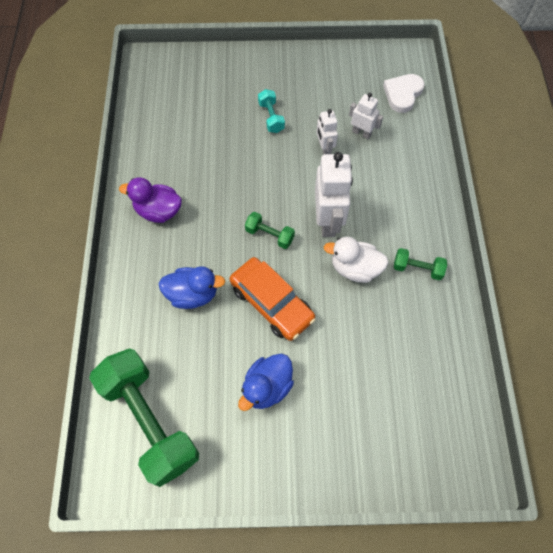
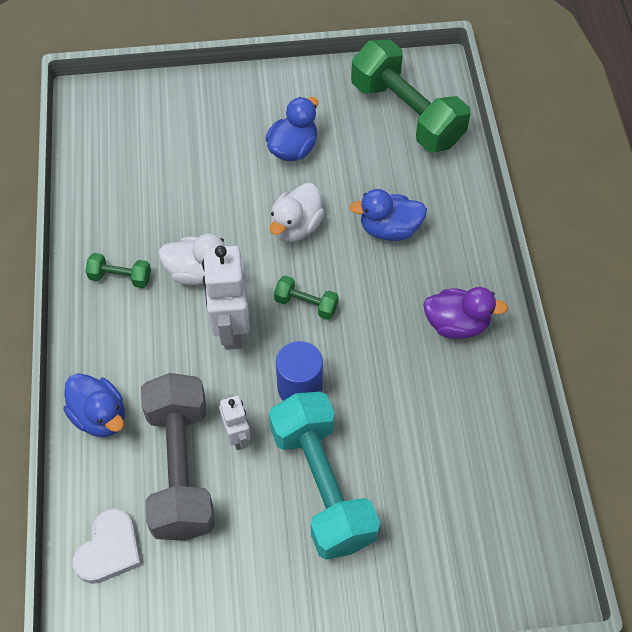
camera: 175 degrees right, 5 degrees down
orange car [230,257,316,341] -> white duck [269,183,324,242]
turquoise dumbbell [258,89,285,133] -> turquoise dumbbell [269,392,380,560], size x2.30
white robot [349,93,383,139] -> grey dumbbell [141,373,215,541]
none -> blue duck [63,373,125,437]
none -> blue cylinder [276,341,323,401]

